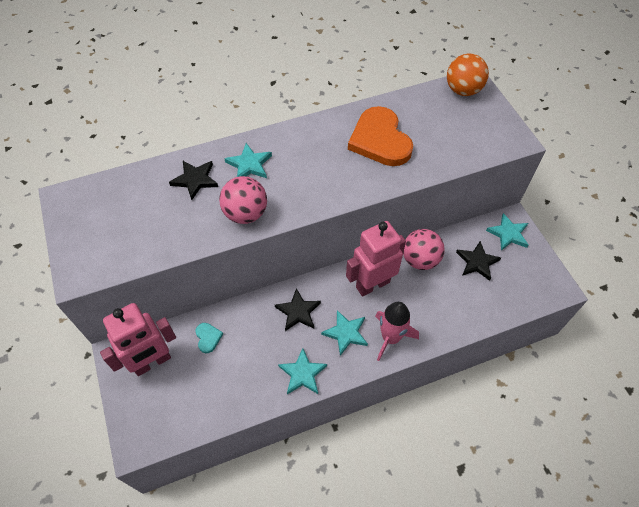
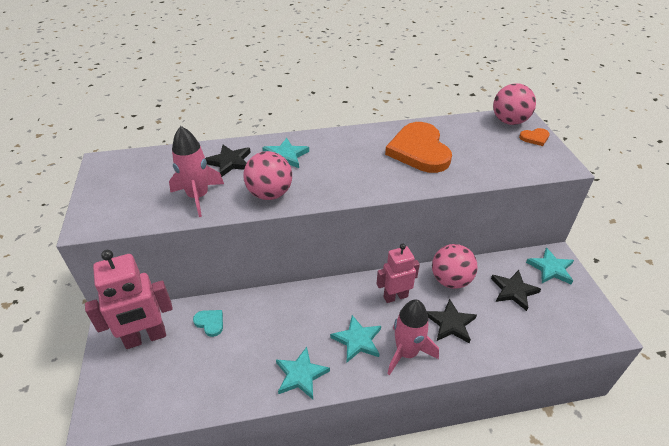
camera: 10 degrees right, 15 degrees down
turquoise heart [196,323,223,353] -> turquoise heart turned 45 degrees counterclockwise [193,310,223,337]
black star [275,288,321,331] -> black star moved to [427,299,477,343]
pink robot [346,221,406,297] -> pink robot [377,244,420,303], size x0.65
orange ball [447,54,489,96] -> pink ball [493,83,536,125]
none -> pink rocket [169,126,224,217]
none -> orange heart [519,128,550,146]

